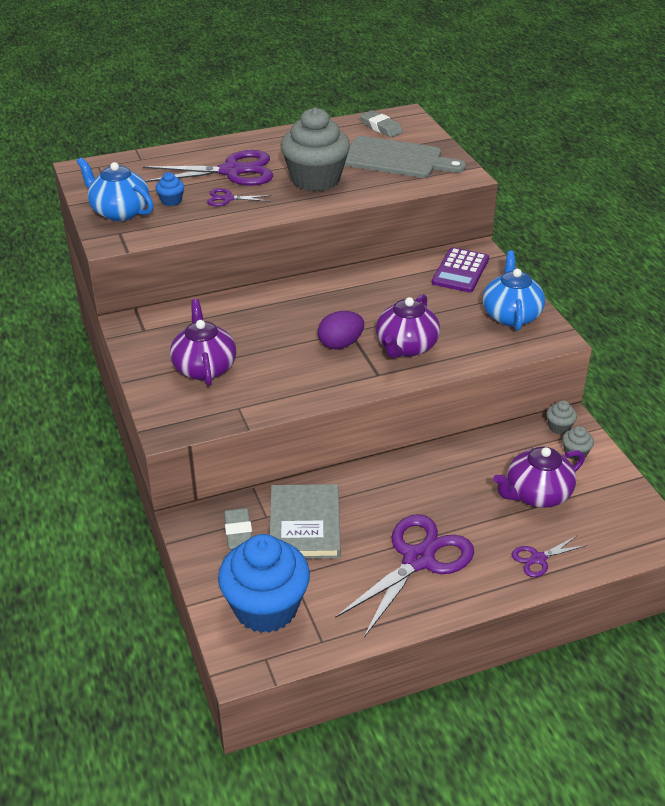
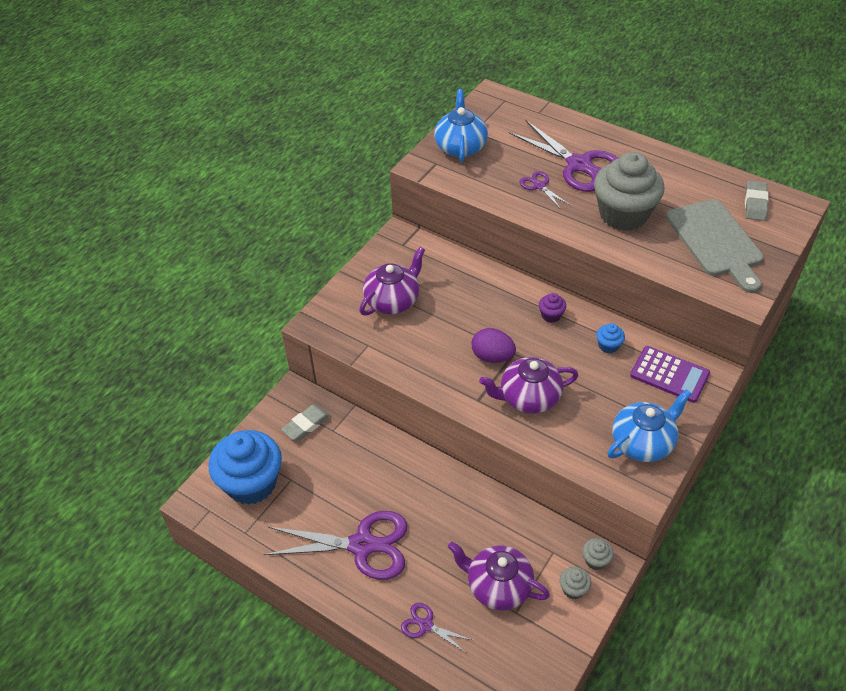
camera: 55 degrees right, 10 degrees up
blue cupcake [155,172,184,206] -> blue cupcake moved to [596,323,625,353]
grey book [270,484,341,559] -> none
purple calculator [432,247,489,293] -> purple calculator turned 135 degrees counterclockwise [630,346,710,403]
none -> purple cupcake [539,293,566,323]

